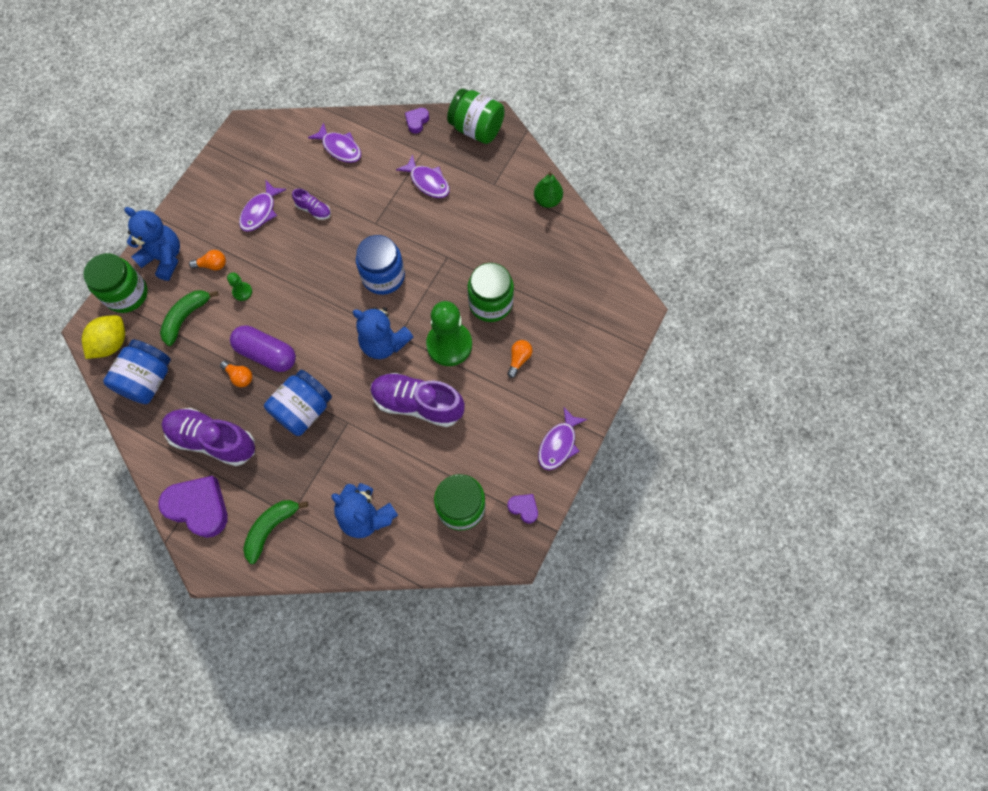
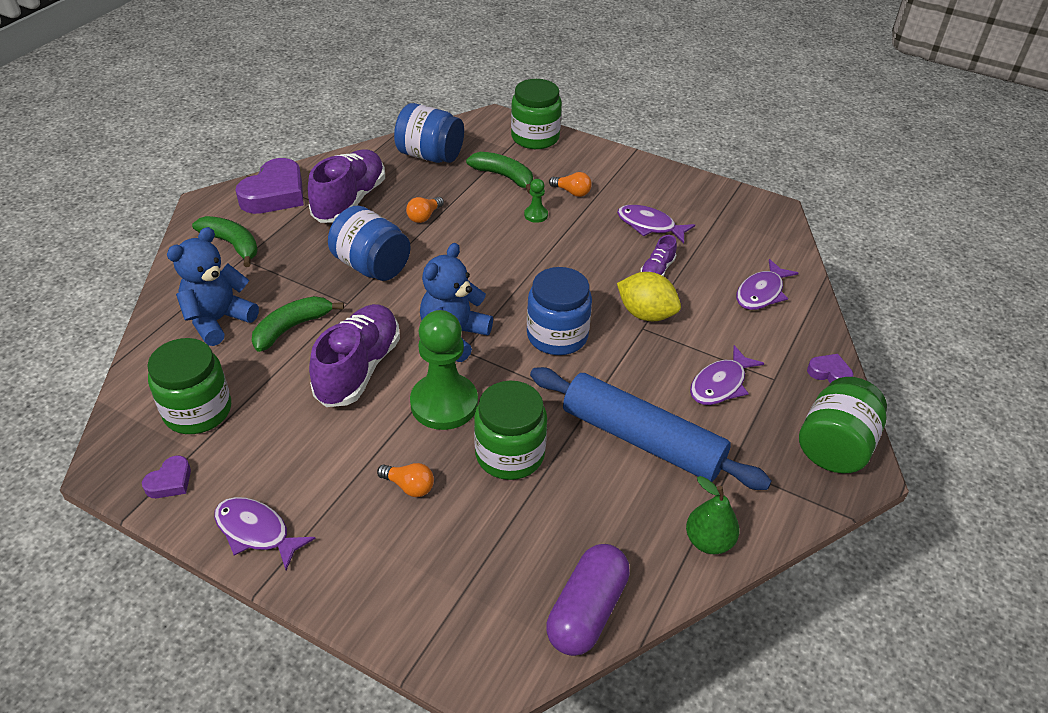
camera: 90 degrees right, 25 degrees down
yellow lemon [82,315,125,359] -> yellow lemon moved to [617,272,681,321]
blue teddy bear [124,207,180,281] -> none
orange light bulb [189,250,226,270] -> orange light bulb turned 60 degrees counterclockwise [549,172,592,197]
purple capsule [230,326,296,372] -> purple capsule moved to [546,544,630,656]
none -> green banana [252,296,344,352]
none -> blue rolling pin [530,367,772,490]

